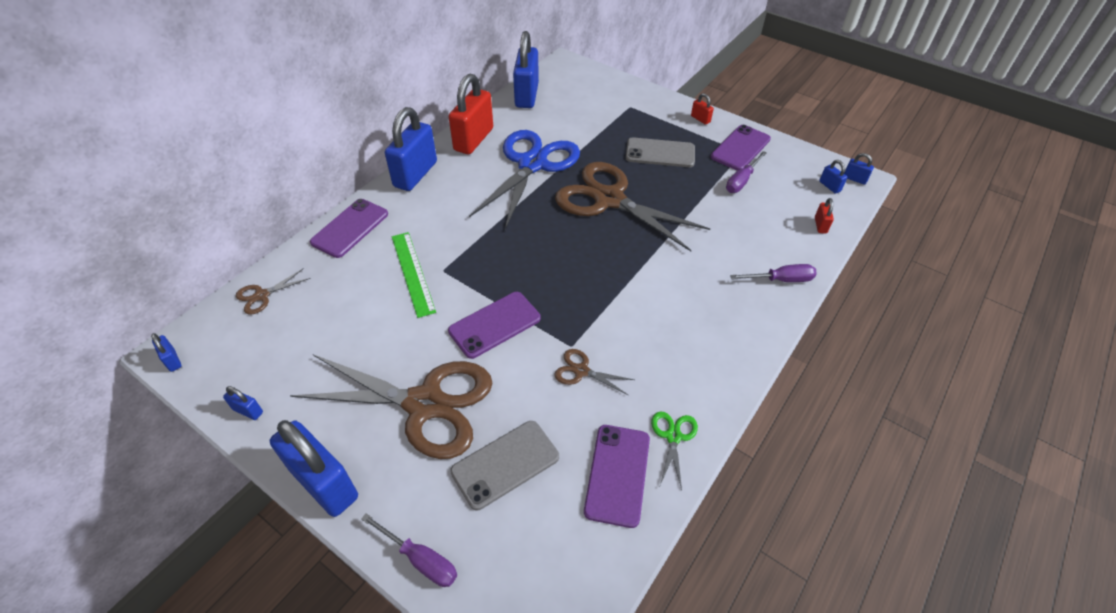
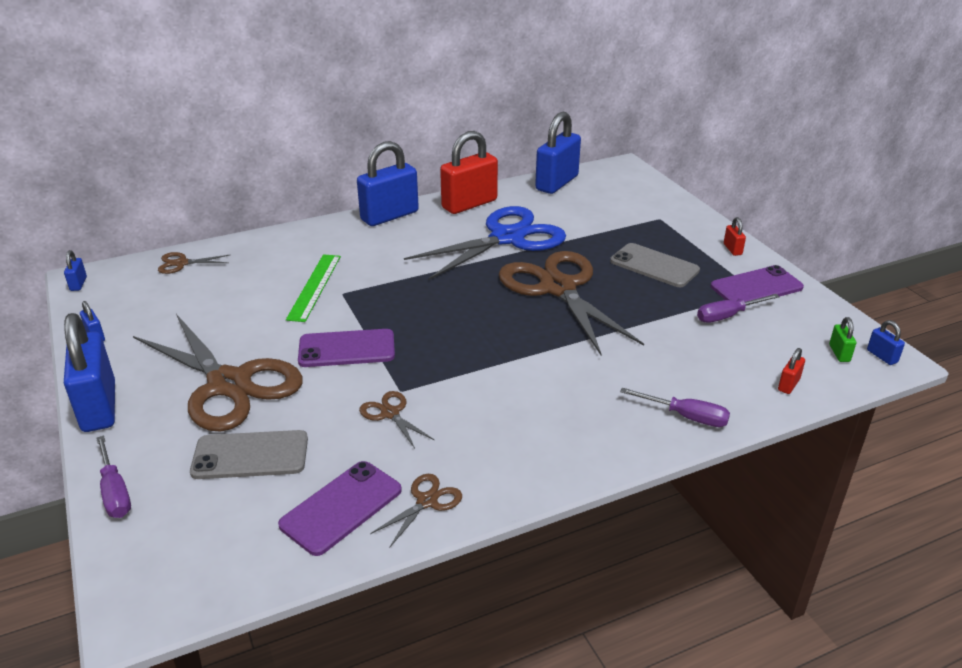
camera: 30 degrees right, 15 degrees down
purple phone [310,199,388,258] -> none
green scissors [651,411,698,490] -> brown scissors [370,474,462,548]
blue padlock [820,160,847,194] -> green padlock [829,317,856,362]

